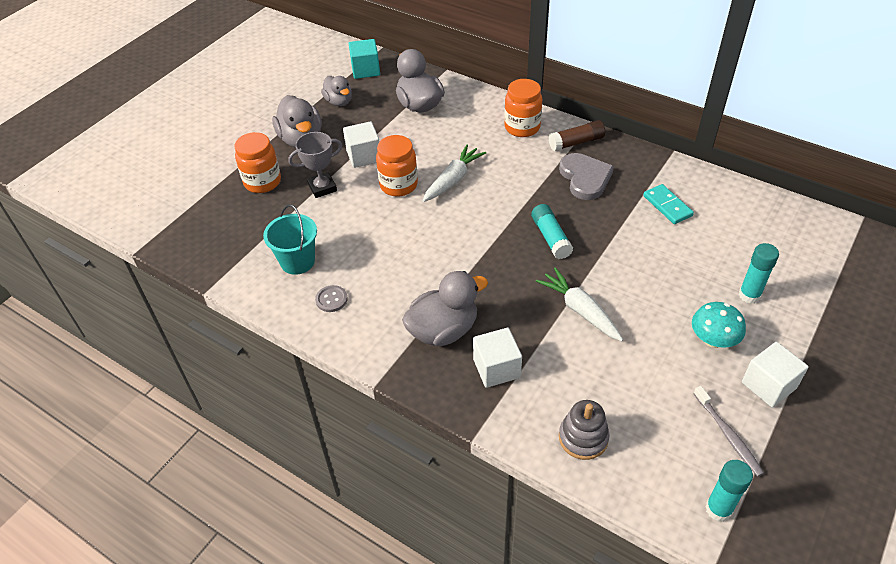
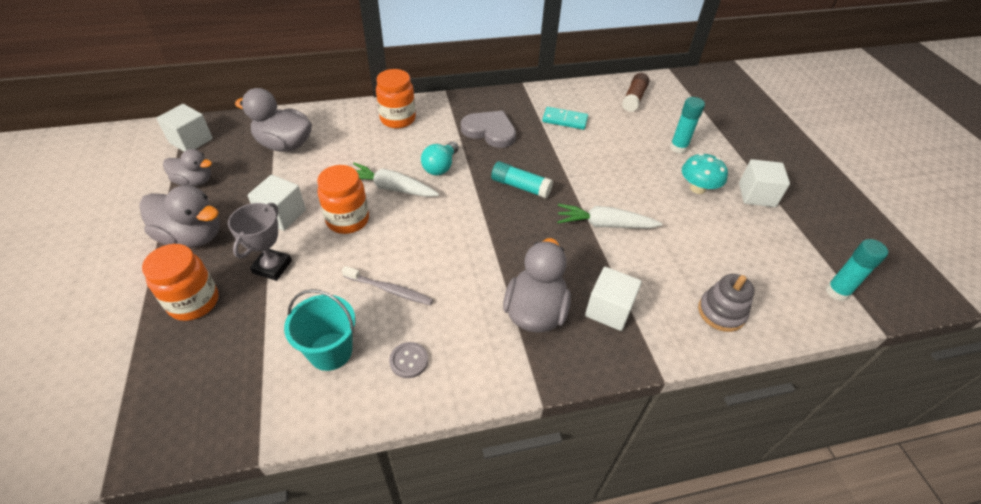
camera: 50 degrees left, 0 degrees up
turquoise cube [349,39,380,79] -> white cube [156,104,213,152]
white carrot [423,144,486,202] -> white carrot turned 60 degrees counterclockwise [353,163,439,197]
brown glue stick [549,120,605,151] -> brown glue stick moved to [622,73,649,112]
grey toothbrush [693,386,764,477] -> grey toothbrush moved to [342,266,433,306]
none -> turquoise light bulb [421,141,459,175]

